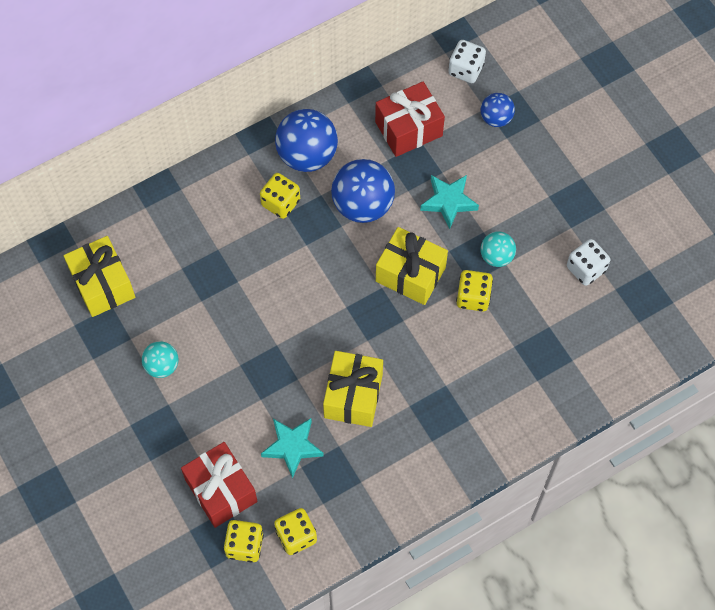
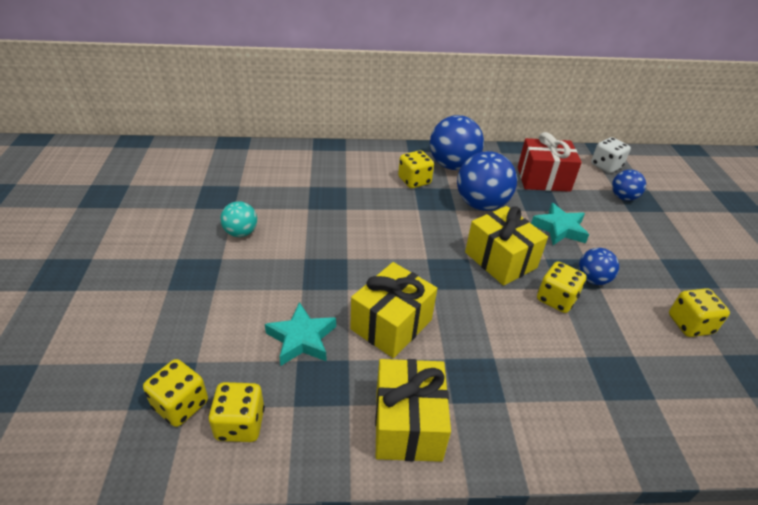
camera: 25 degrees right, 25 degrees down
yellow gift [64,236,135,317] -> yellow gift moved to [375,359,451,462]
red gift [181,442,258,528] -> none
turquoise ball [480,231,516,267] -> blue ball [579,248,619,285]
white dice [567,239,610,286] -> yellow dice [669,288,730,337]

